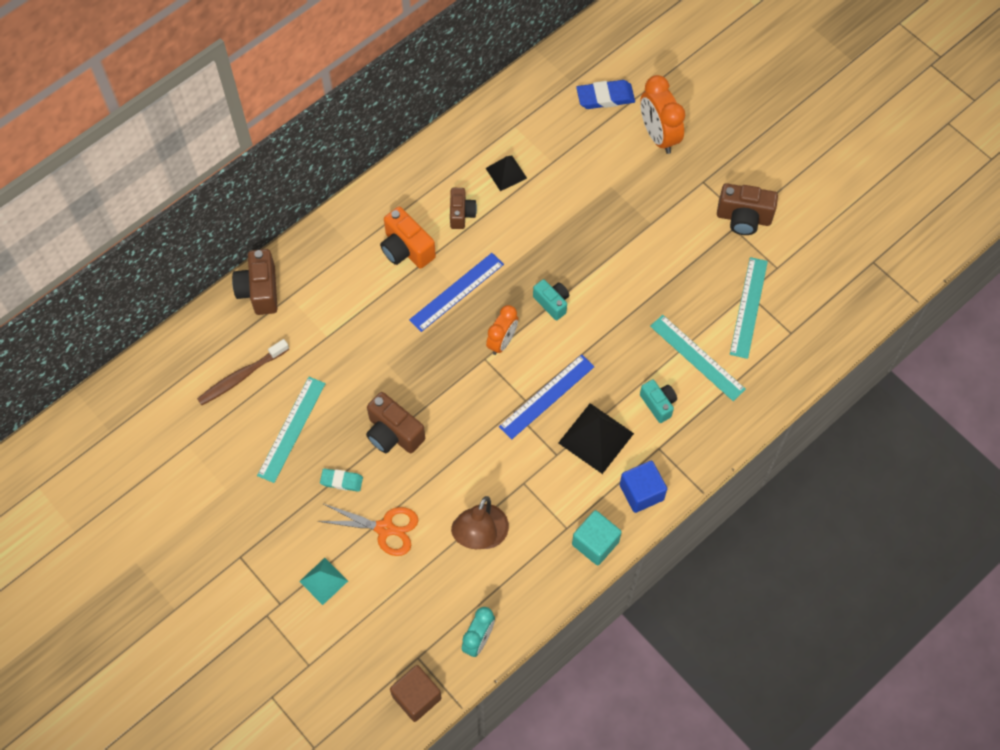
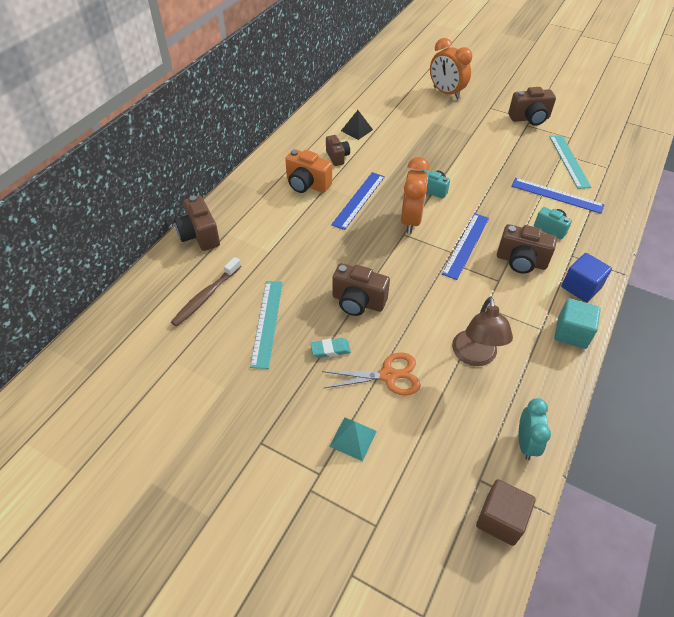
camera: 20 degrees left, 15 degrees down
orange clock [486,305,518,355] -> orange clock [401,157,430,234], size x1.52
black pyramid [558,403,634,474] -> brown camera [497,224,557,273]
blue eraser [576,80,635,109] -> none
turquoise ruler [650,315,746,401] -> blue ruler [512,178,605,214]

